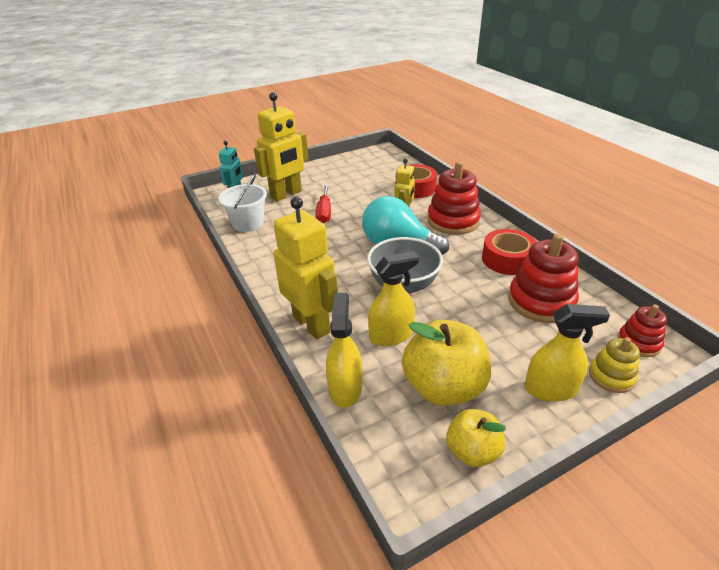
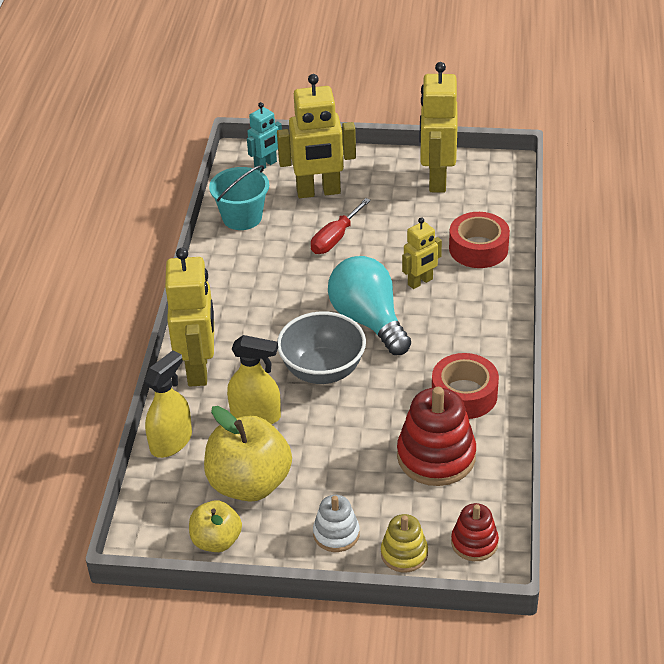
camera: 35 degrees right, 5 degrees up
white bucket [218,174,267,232] -> turquoise bucket [209,165,269,230]
red stacking toy [427,161,481,235] -> none
yellow spray bottle [525,304,610,402] -> white stacking toy [313,495,360,552]
none -> yellow robot [419,62,458,193]

